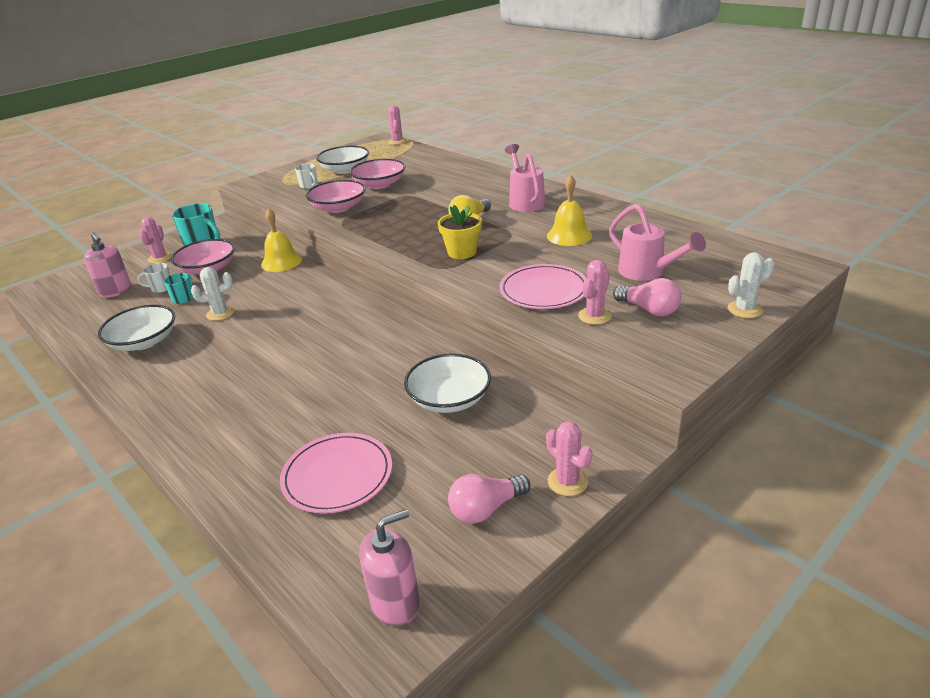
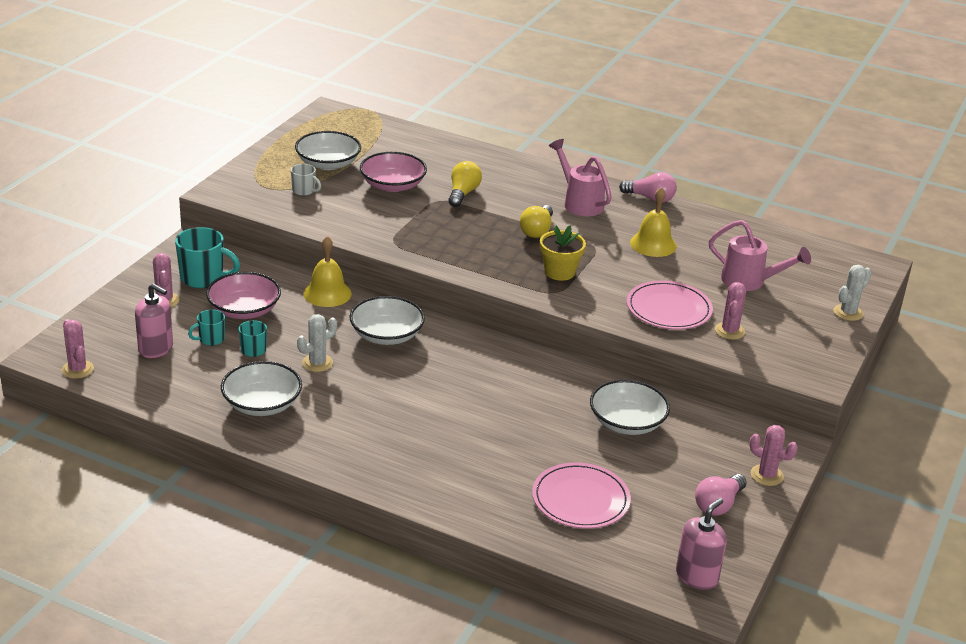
camera: 25 degrees left, 0 degrees up
white mug [137,263,170,293] -> turquoise mug [188,309,225,346]
pink bowl [306,180,366,213] -> none
pink cactus [388,105,407,145] -> pink cactus moved to [62,319,94,379]
pink light bulb [613,278,681,316] -> pink light bulb moved to [619,172,677,203]
none -> white bowl [349,296,425,345]
none -> yellow light bulb [448,161,482,207]

